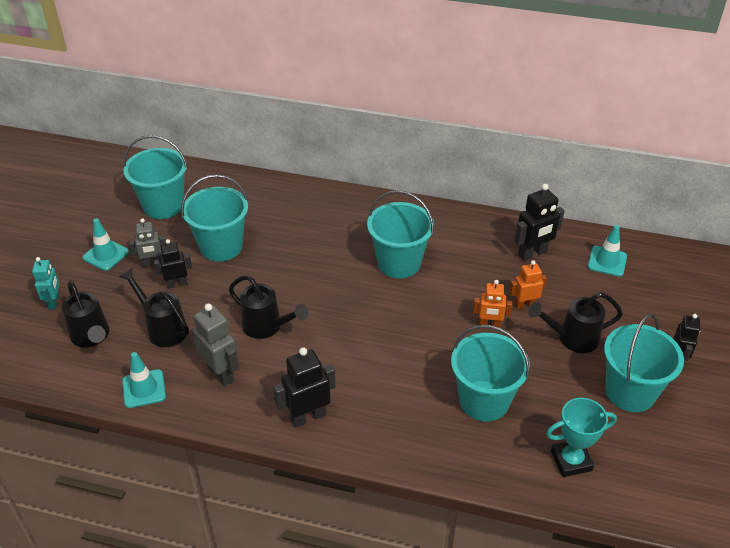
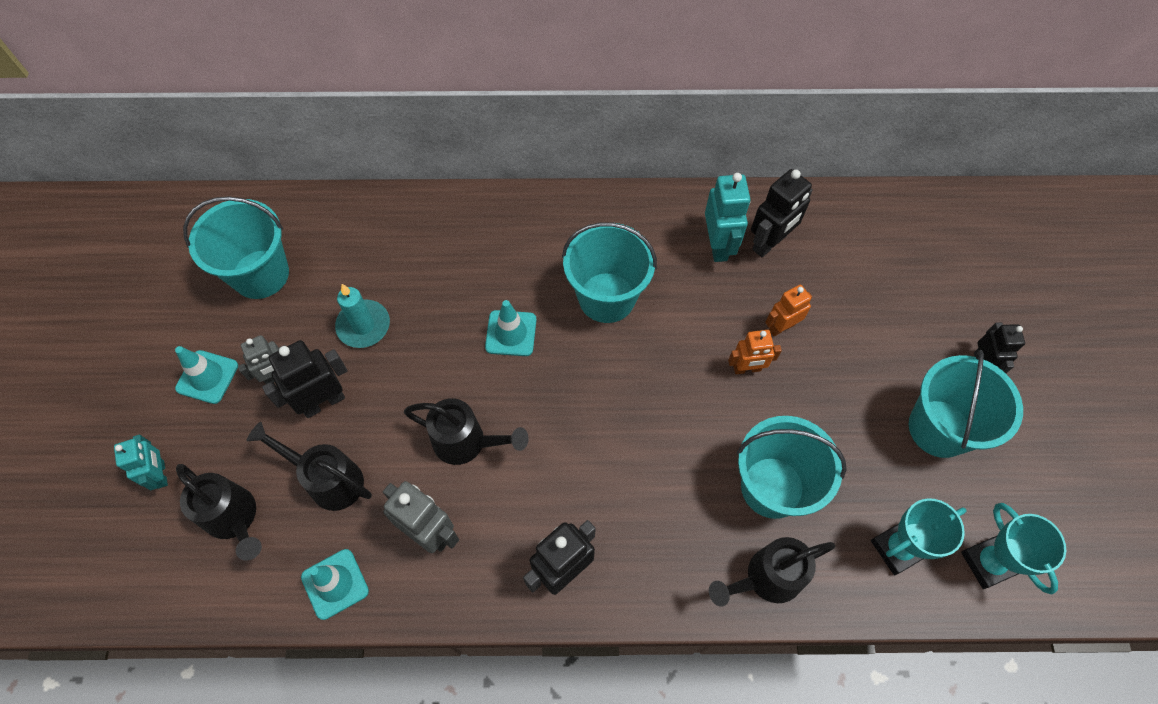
camera: 15 degrees left, 20 degrees up
black robot [153,239,192,289] -> black robot [262,340,347,418], size x1.52
turquoise bucket [181,174,248,262] -> turquoise candle [335,284,390,348]
black watering can [528,292,623,353] -> black watering can moved to [709,537,835,607]
turquoise traffic cone [588,225,627,277] -> turquoise traffic cone moved to [485,300,536,356]
none -> turquoise robot [705,173,751,262]
none -> turquoise trophy [961,503,1066,594]

